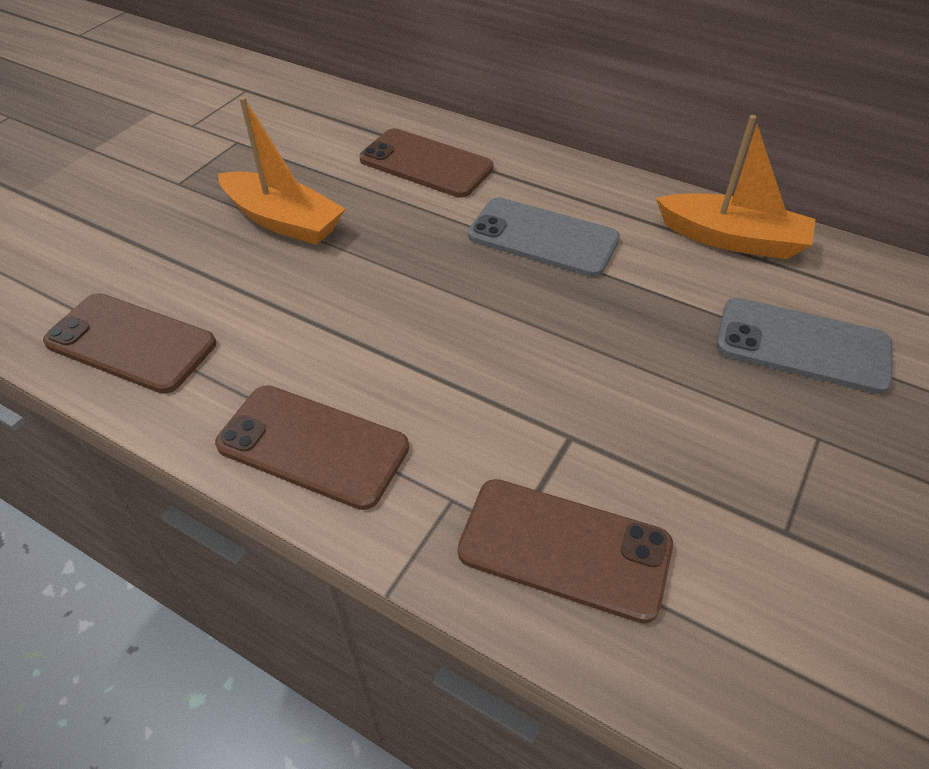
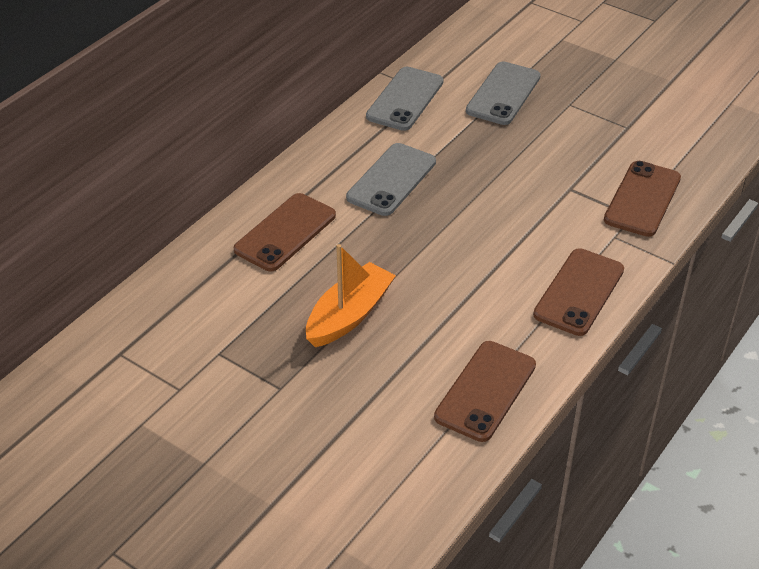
camera: 85 degrees left, 5 degrees down
orange boat [656,115,816,259] -> grey phone [366,67,443,131]

